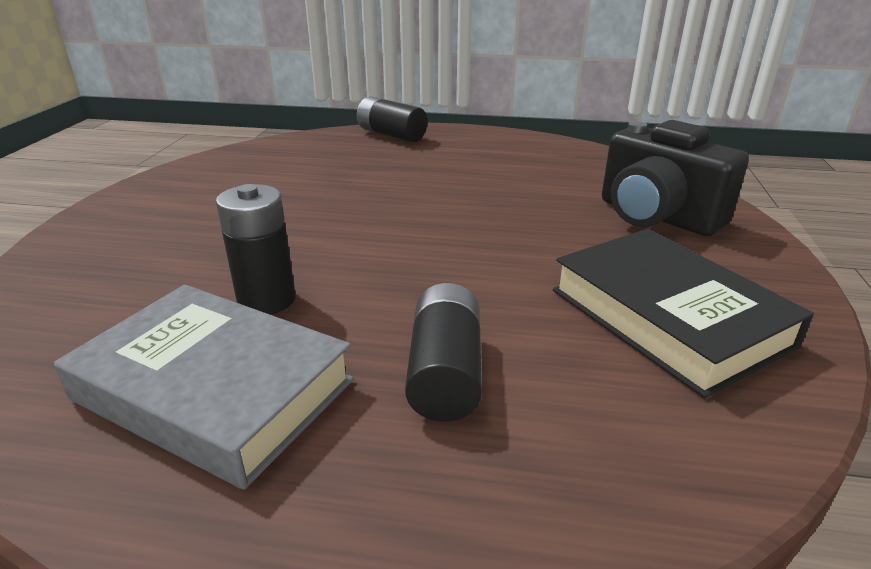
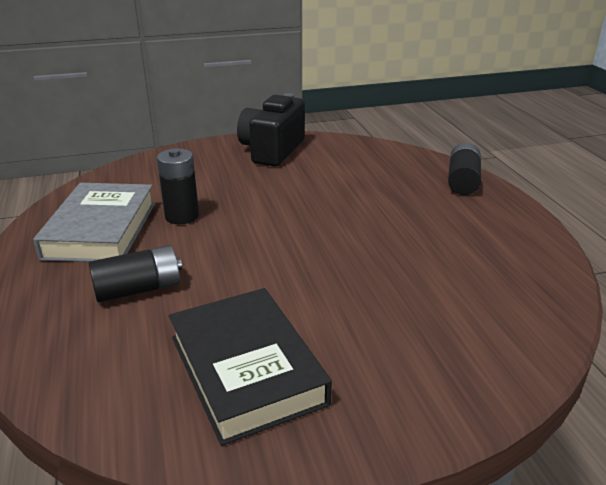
camera: 65 degrees right, 0 degrees up
black book [553,229,814,398] -> black book turned 60 degrees counterclockwise [169,288,332,446]
black camera [602,120,749,236] -> black camera moved to [237,93,305,166]

